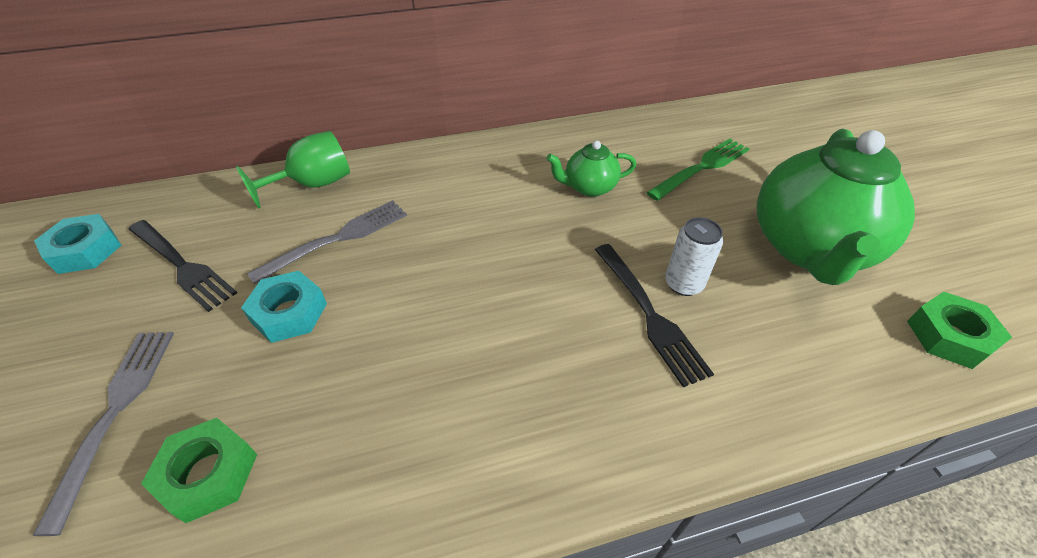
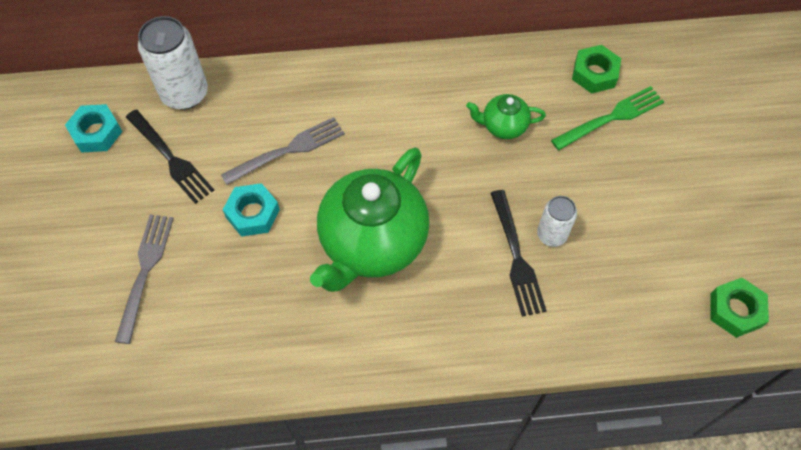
camera: 10 degrees right, 15 degrees up
green nut [141,418,257,523] -> green nut moved to [572,45,621,94]
green goblet [236,131,350,208] -> none
green teapot [757,129,915,285] -> green teapot moved to [310,148,429,292]
none -> white can [138,16,208,110]

